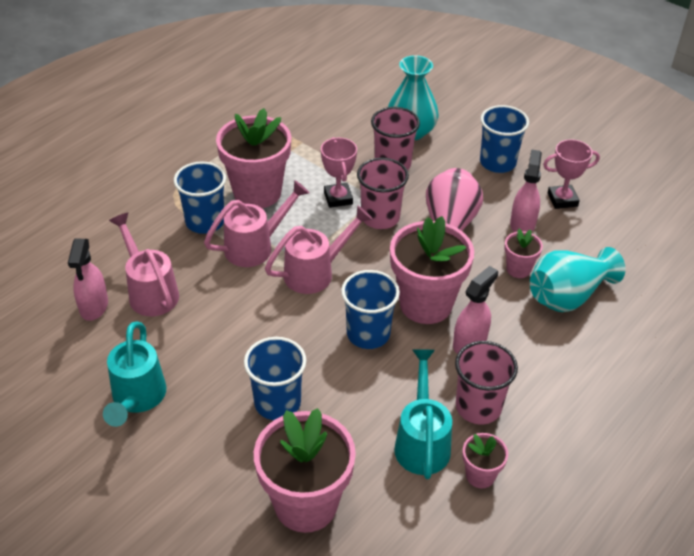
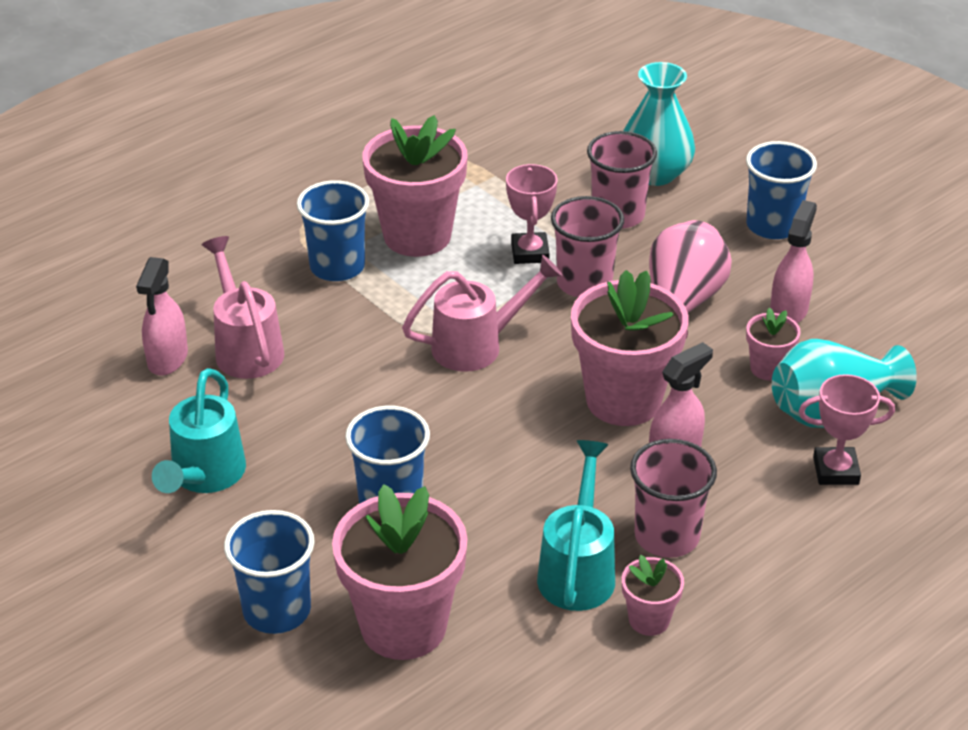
camera: 10 degrees right, 5 degrees down
pink watering can [204,180,310,267] -> none
blue cup [341,270,400,349] -> blue cup moved to [224,510,315,634]
pink trophy [543,139,600,209] -> pink trophy moved to [799,374,895,485]

